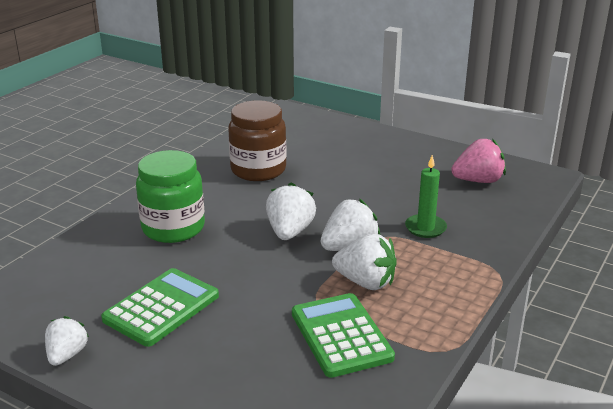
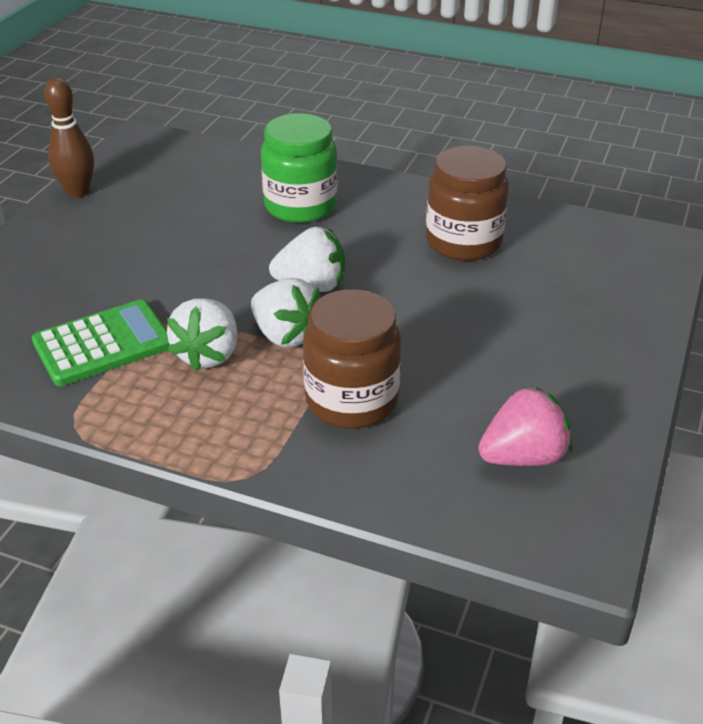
camera: 80 degrees right, 10 degrees up
white strawberry [45,316,89,366] -> brown bowling pin [44,77,94,198]
green calculator [101,268,219,347] -> none
green candle [405,155,447,238] -> brown jar [303,289,401,429]
pink strawberry [451,139,506,183] -> pink strawberry turned 90 degrees counterclockwise [478,385,572,466]

